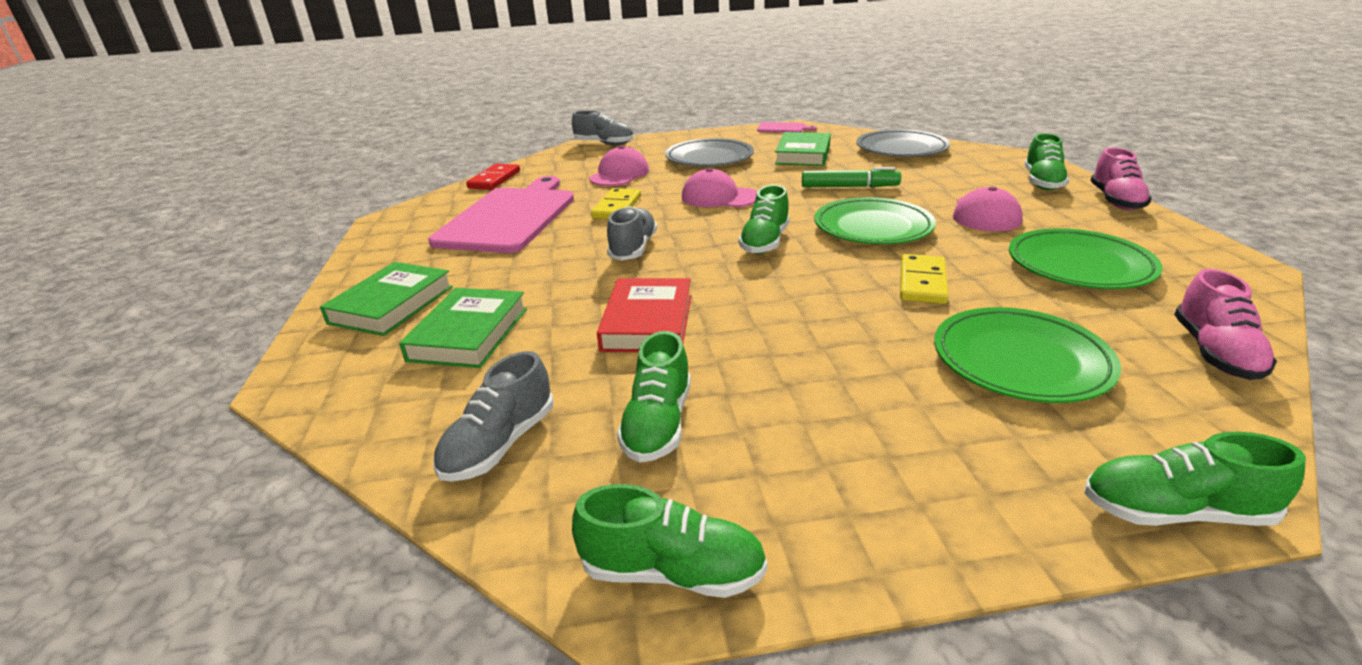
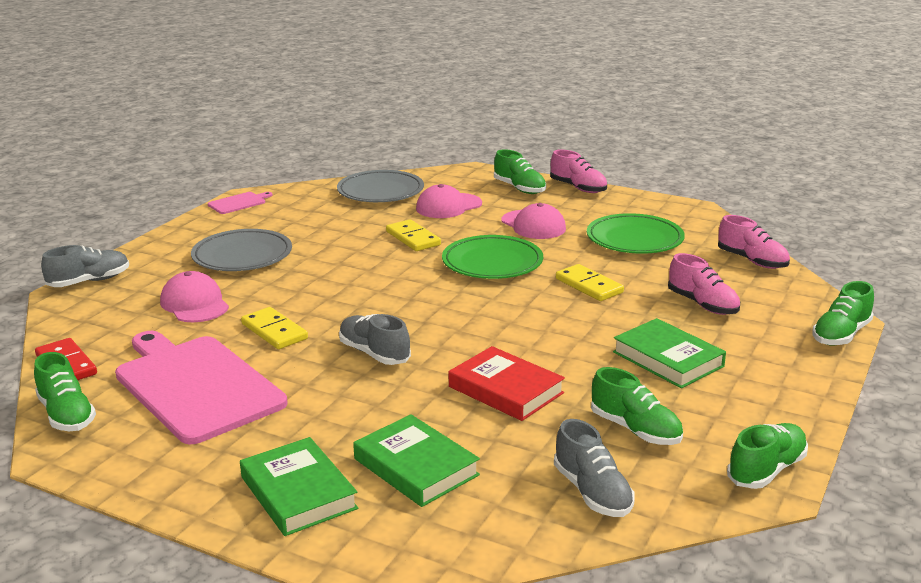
camera: 55 degrees left, 5 degrees down
pink cap [682,168,758,207] -> pink cap moved to [416,184,482,218]
green shoe [739,185,790,254] -> green shoe moved to [34,352,96,431]
green book [775,132,831,166] -> green book moved to [613,318,726,388]
green marker [802,167,901,188] -> yellow domino [386,219,441,251]
green plate [934,307,1121,403] -> pink shoe [668,253,740,315]

